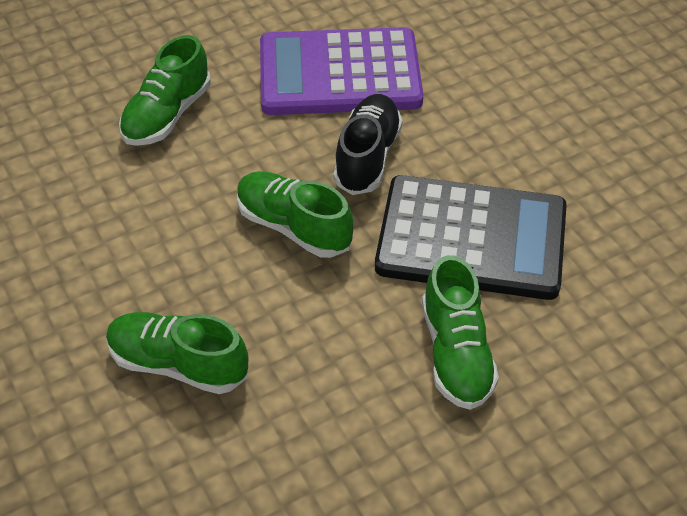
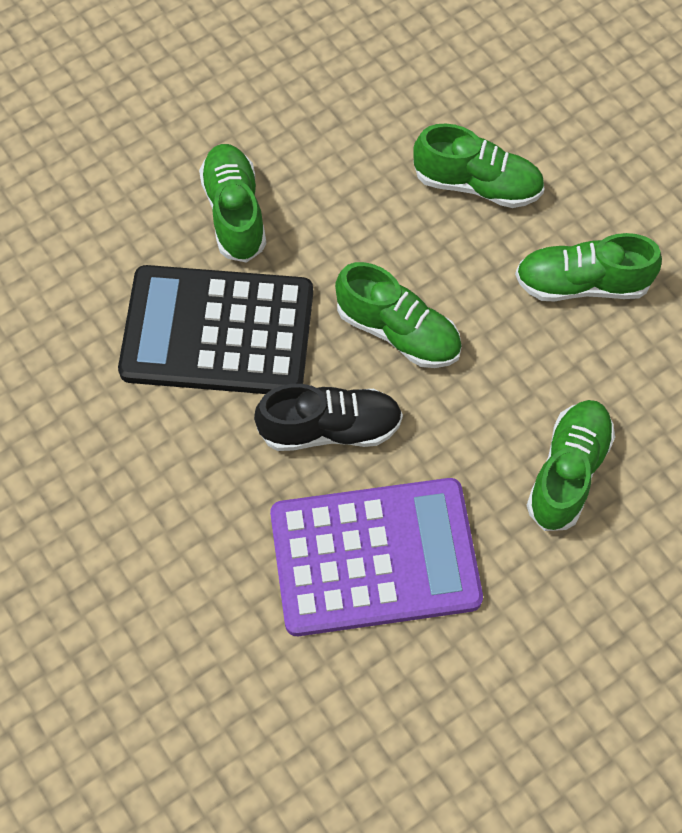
camera: 175 degrees right, 15 degrees up
black shoe [334,94,403,195] -> black shoe turned 105 degrees counterclockwise [254,384,403,451]
none -> green shoe [515,233,662,302]

